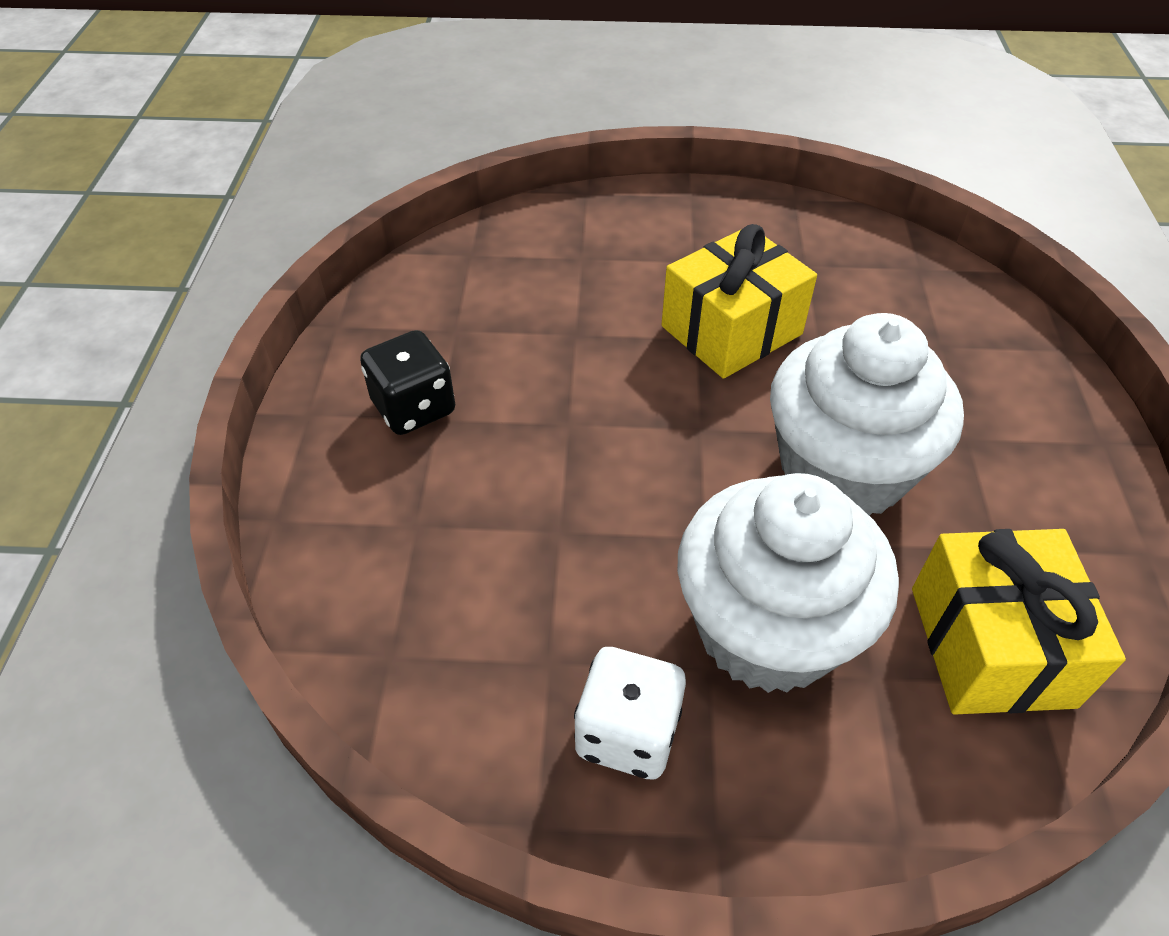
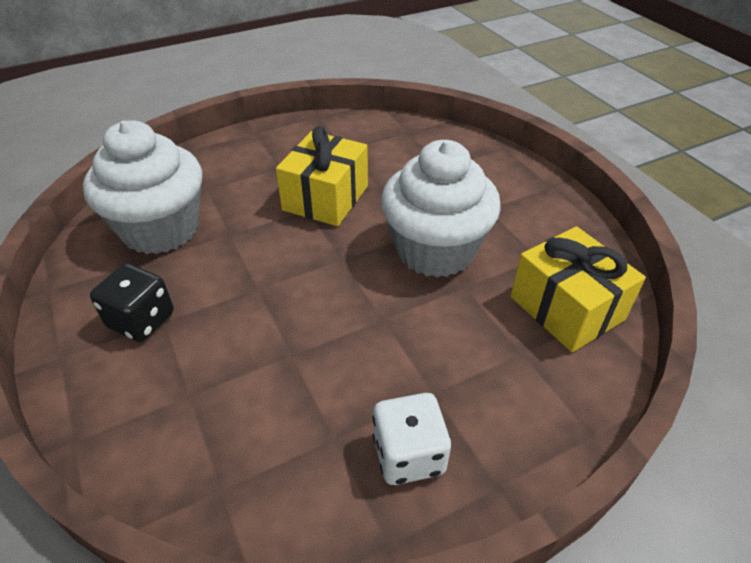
camera: 30 degrees left, 5 degrees down
white cupcake [677,473,899,693] -> white cupcake moved to [83,120,202,254]

